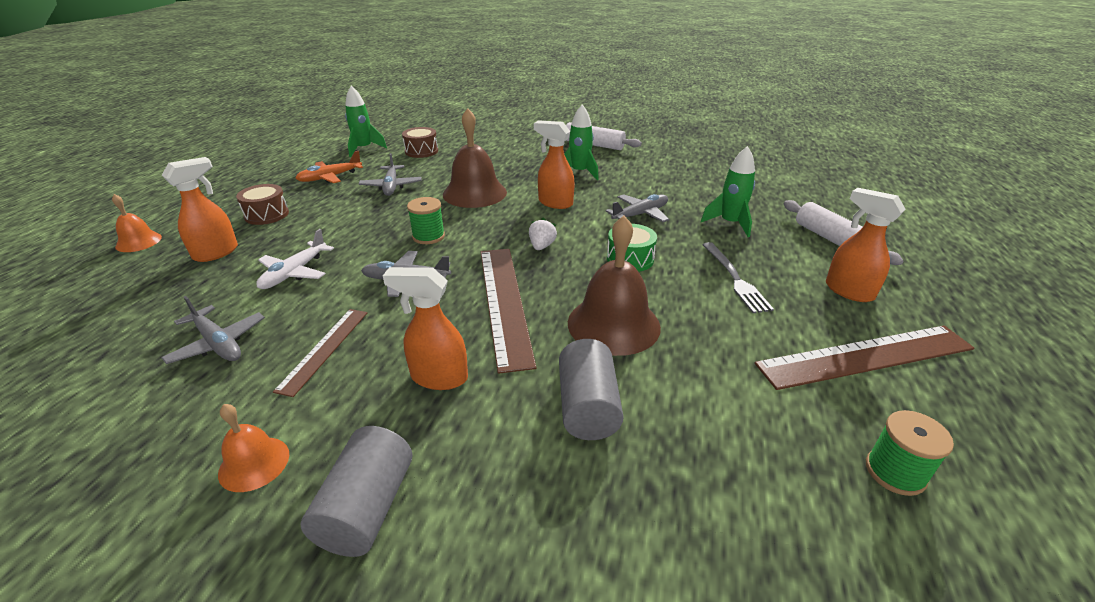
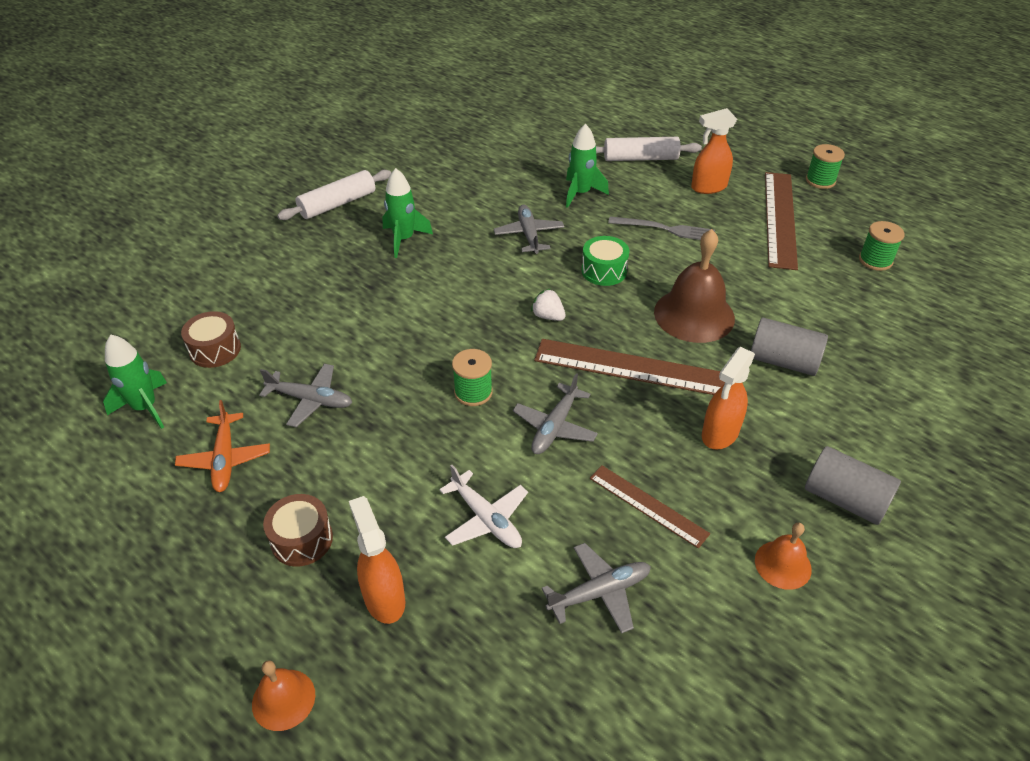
camera: 65 degrees left, 10 degrees up
brown bell [443,108,507,208] -> none
orange spray bottle [534,120,575,209] -> none
none -> green spool [806,144,845,189]

